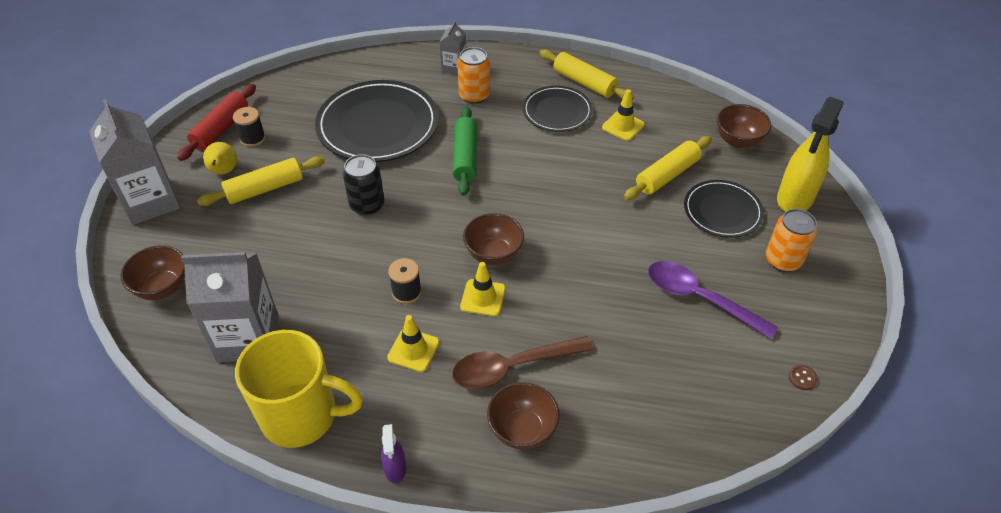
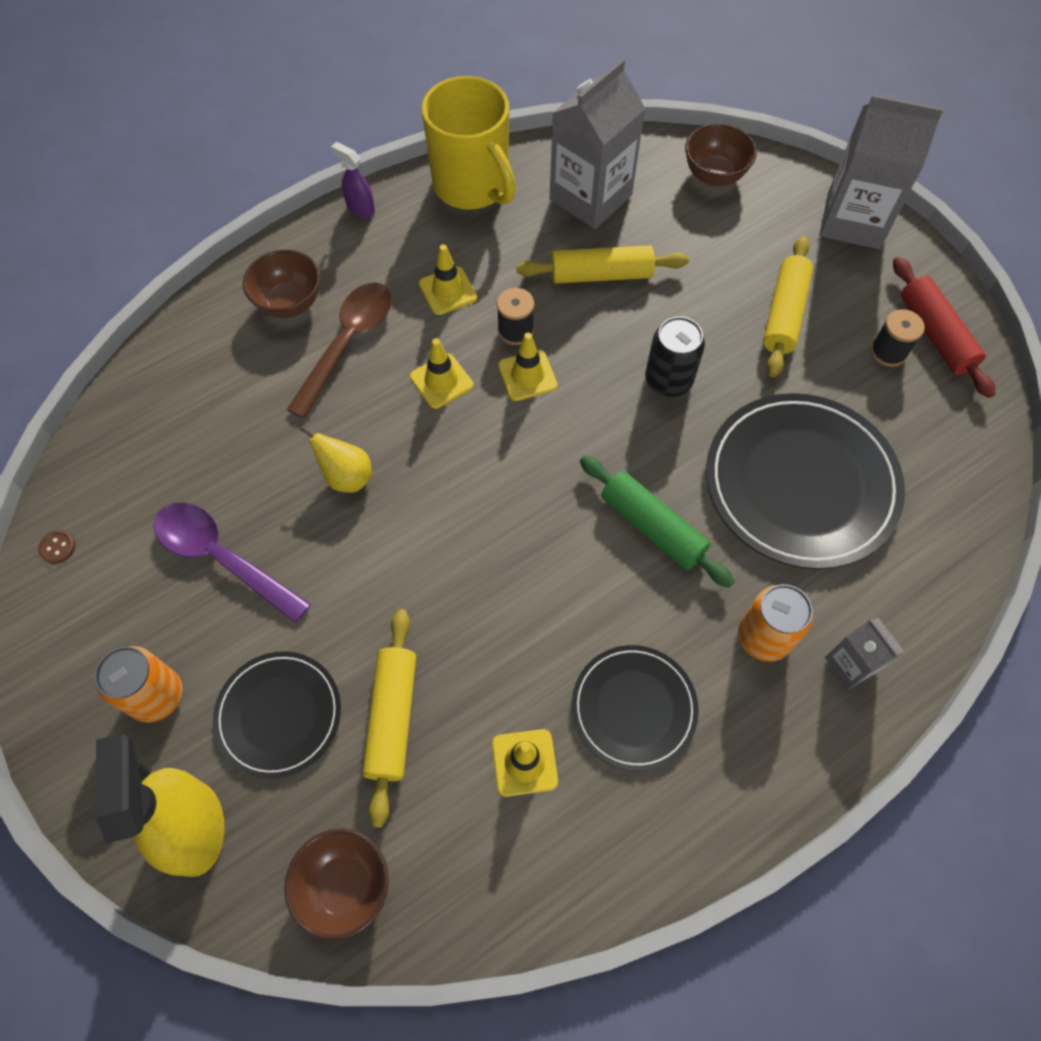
camera: 135 degrees right, 15 degrees up
yellow pear [203,142,237,174] -> yellow pear moved to [300,426,372,493]
yellow mug [235,330,363,448] -> yellow mug turned 90 degrees counterclockwise [422,76,516,209]
brown bowl [463,213,524,265] -> none
yellow rolling pin [539,49,634,100] -> yellow rolling pin moved to [516,245,689,283]
purple spoon [648,261,778,339] -> purple spoon turned 135 degrees counterclockwise [153,503,311,623]
none -> yellow traffic cone [498,333,557,401]

